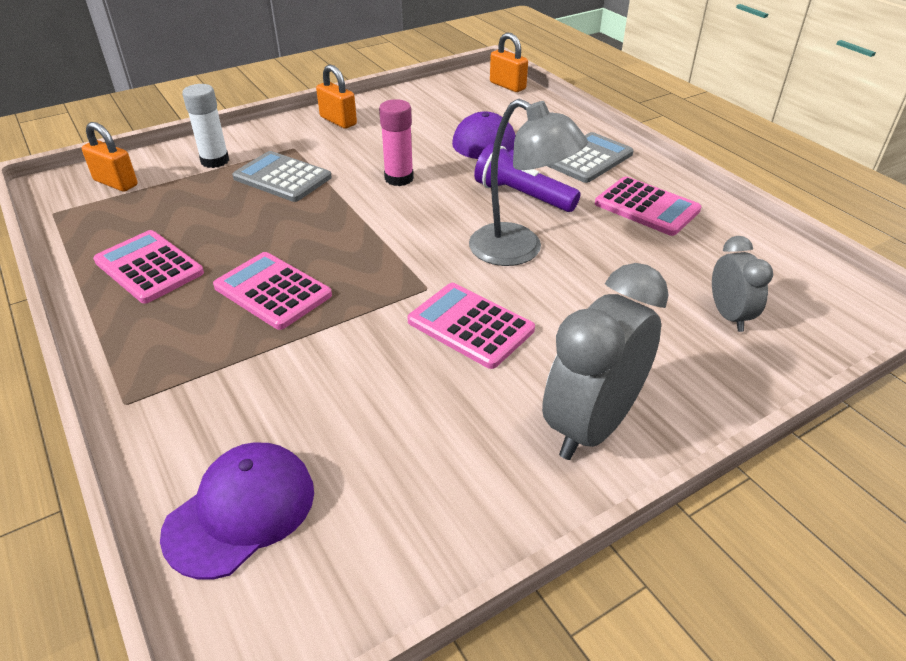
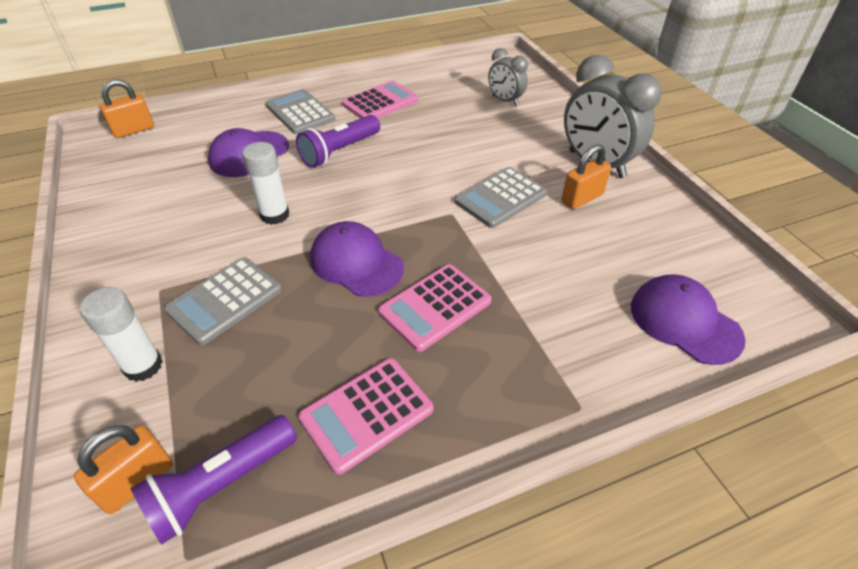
camera: 80 degrees left, 5 degrees up
orange padlock [316,64,357,129] -> orange padlock moved to [562,144,611,209]
pink glue stick [379,99,414,186] -> white glue stick [242,142,289,225]
pink calculator [408,283,535,369] -> grey calculator [455,167,547,228]
grey lamp [469,99,588,266] -> none
grey clock [712,236,773,332] -> grey clock turned 135 degrees counterclockwise [488,48,528,106]
none -> purple flashlight [130,415,297,545]
none -> purple cap [310,221,404,297]

